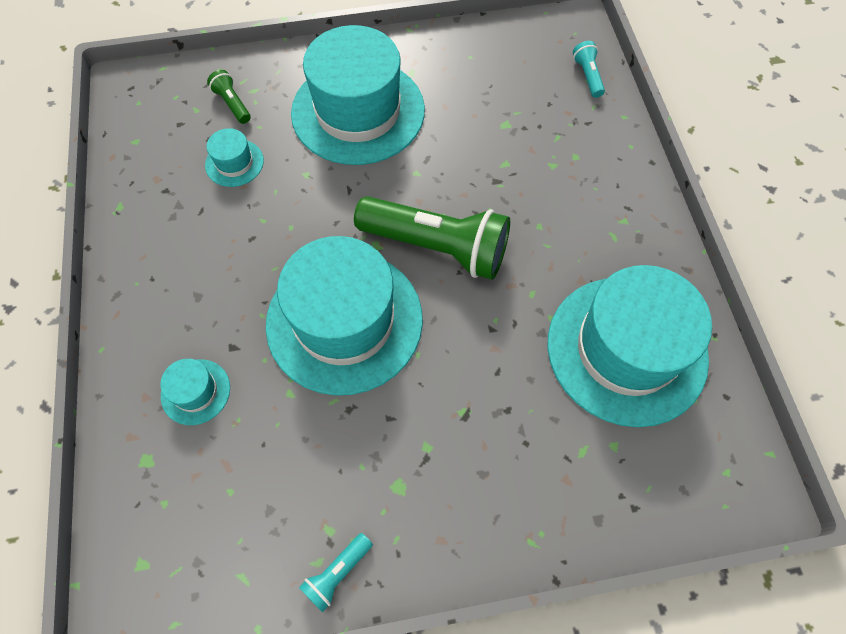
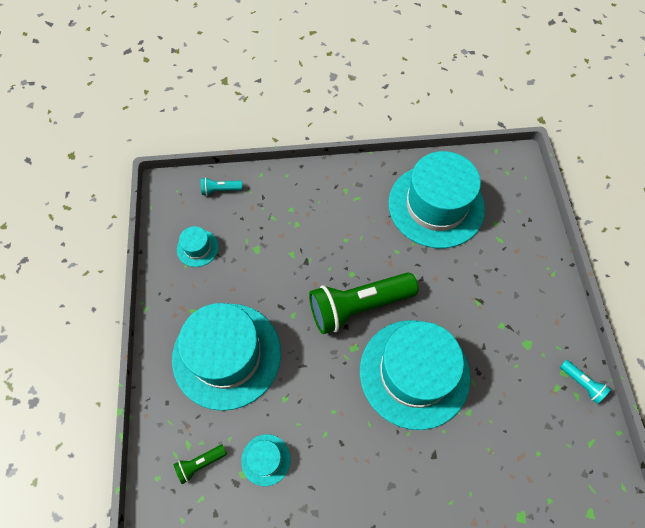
camera: 85 degrees left, 0 degrees up
turquoise hat [160,359,230,425] -> turquoise hat moved to [177,226,219,267]
green flashlight [354,196,510,280] -> green flashlight turned 135 degrees counterclockwise [309,272,418,334]

